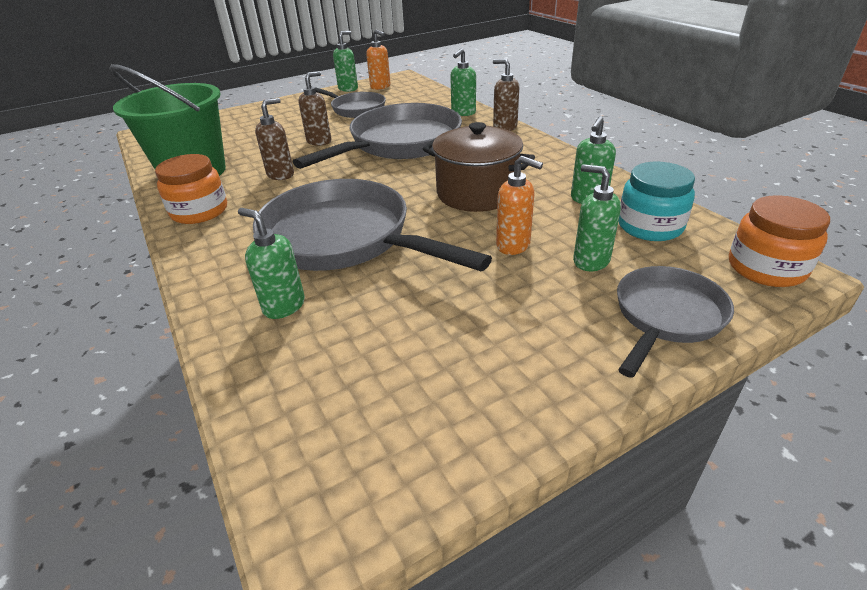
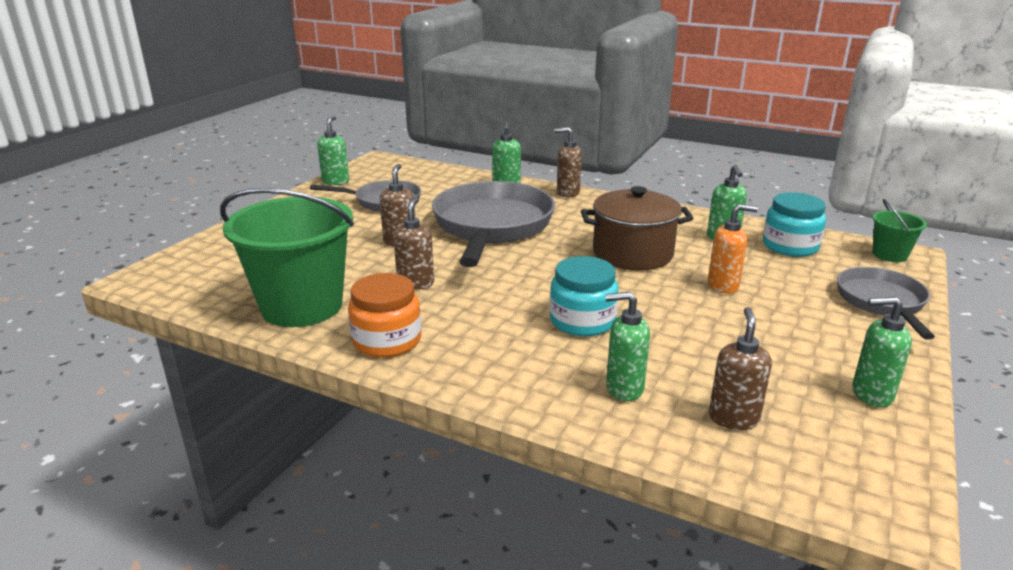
camera: 35 degrees left, 10 degrees down
grey pan [253,179,492,271] -> turquoise jar [550,256,618,336]
orange soap dispenser [366,30,390,90] -> none
green soap dispenser [573,164,621,271] -> green soap dispenser moved to [852,297,912,407]
orange jar [729,195,830,287] -> green bucket [873,199,927,262]
none -> brown soap dispenser [709,307,772,430]

